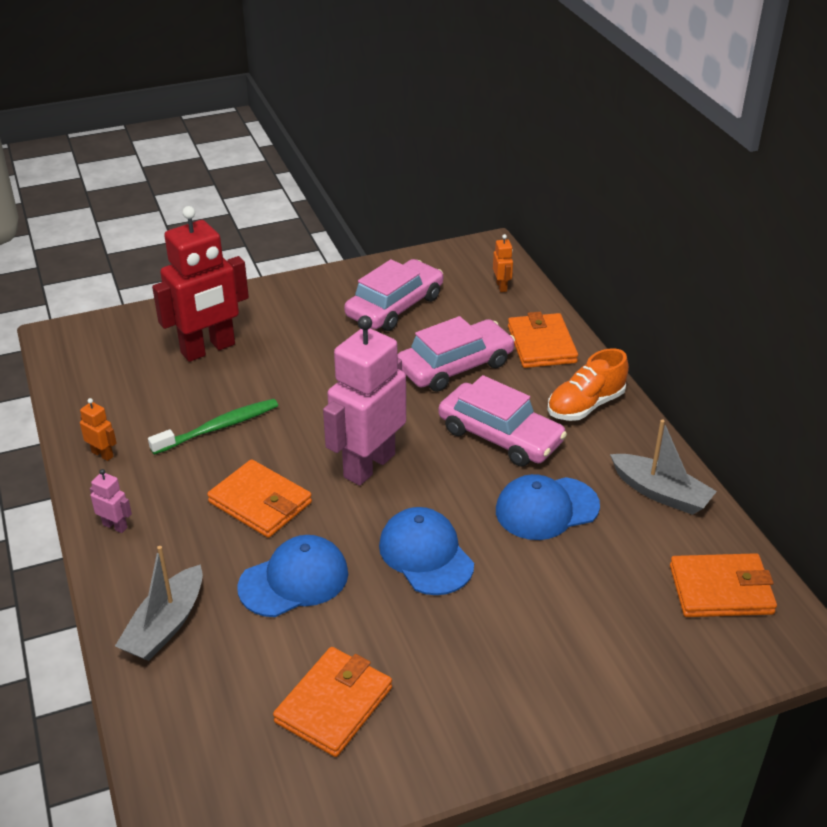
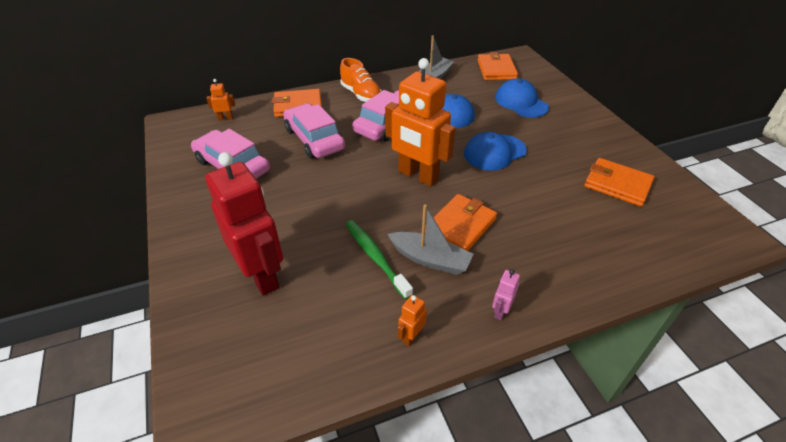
camera: 90 degrees left, 5 degrees up
grey boat [115,546,203,661] -> grey boat moved to [388,204,474,275]
blue cap [238,535,348,617] -> blue cap moved to [495,78,549,118]
pink robot [323,316,406,486] -> orange robot [385,58,456,186]

